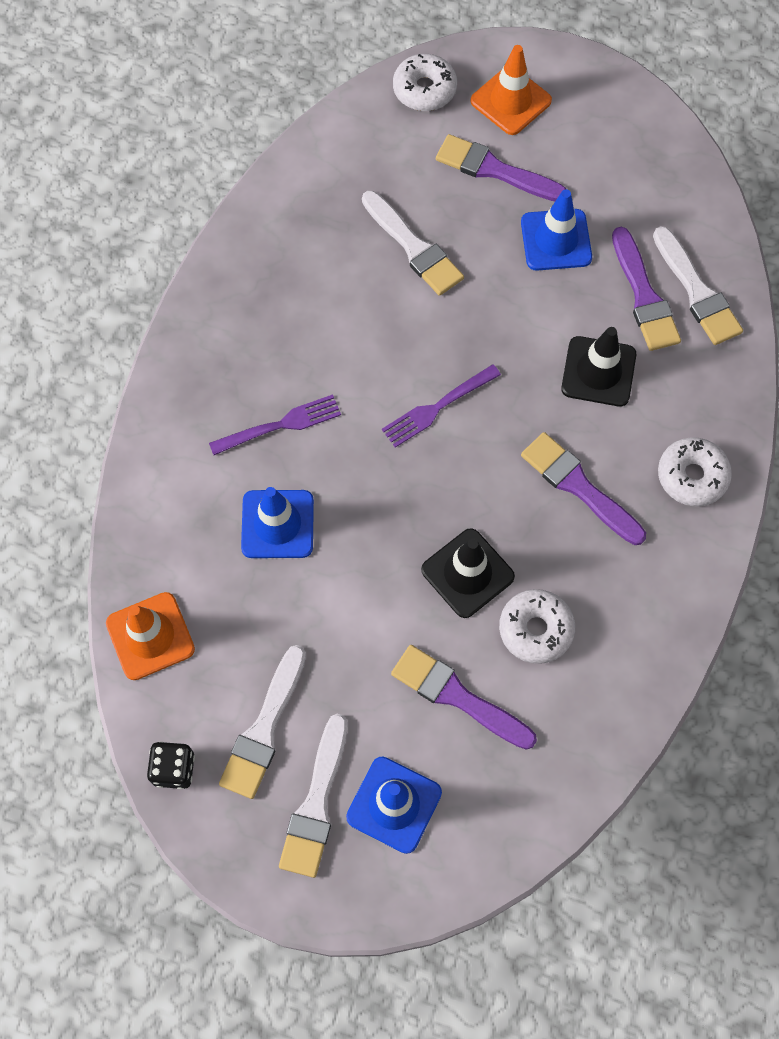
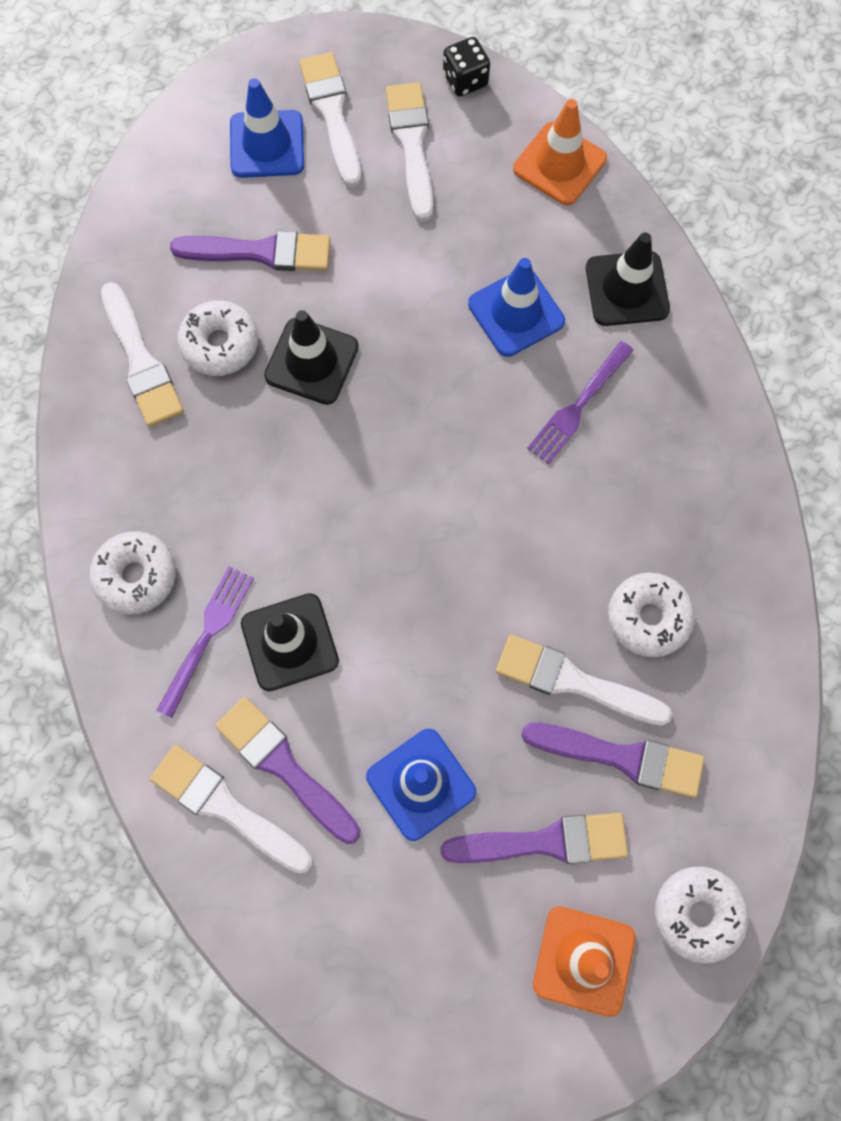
camera: 150 degrees right, 5 degrees up
purple fork [382,364,501,448] -> purple fork moved to [156,566,254,718]
purple brush [521,432,646,545] -> purple brush moved to [521,723,704,798]
none -> white brush [101,282,184,427]
none -> black traffic cone [586,232,670,326]
none -> white donut [608,572,695,658]

